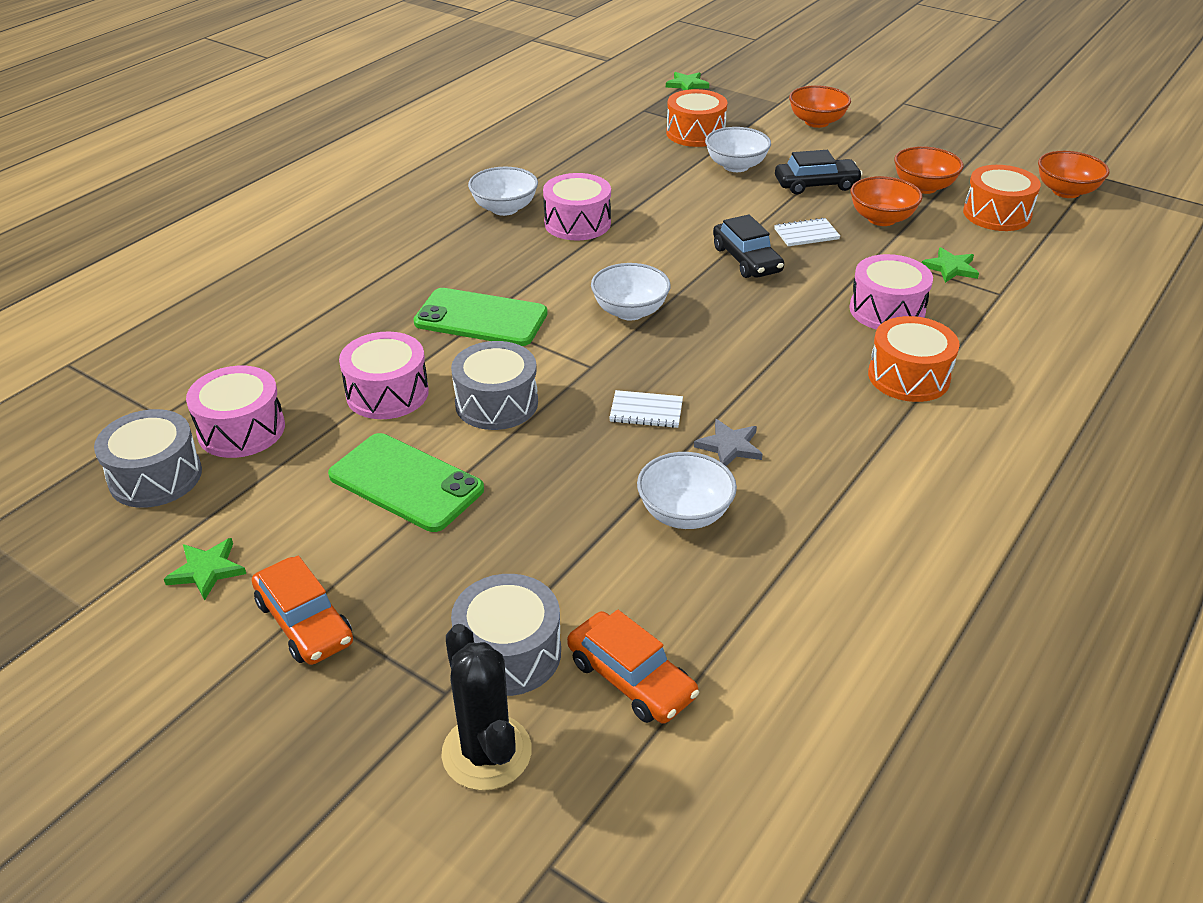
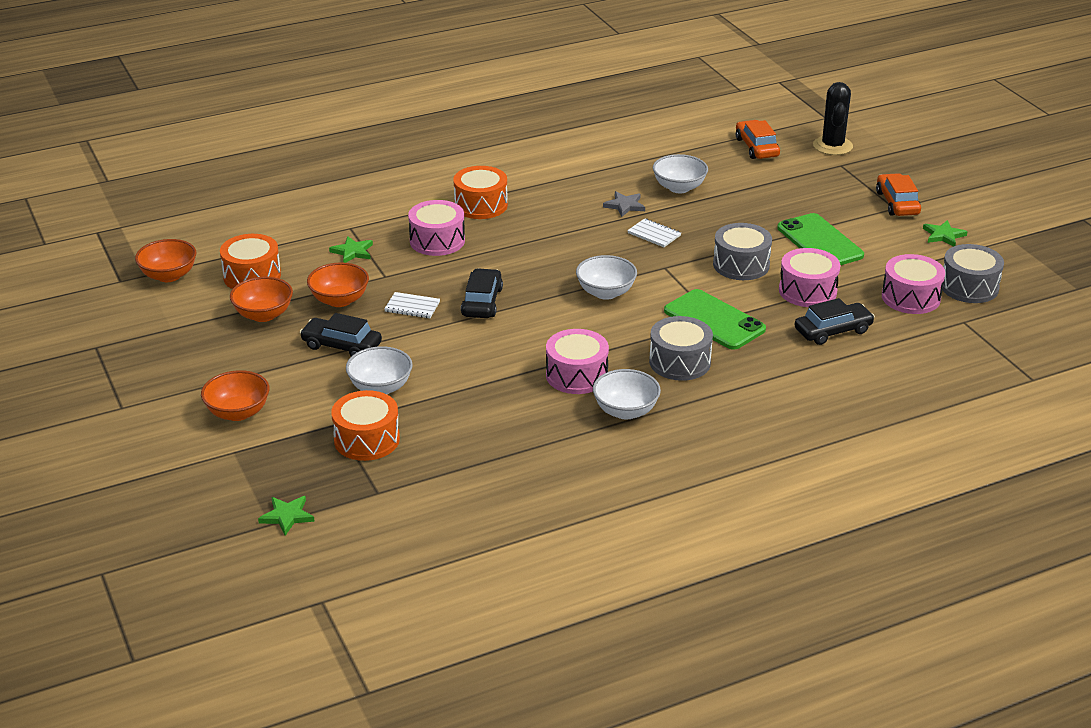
camera: 150 degrees left, 5 degrees down
grey drum [451,574,561,696] -> grey drum moved to [649,316,713,381]
none -> black car [795,298,875,345]

